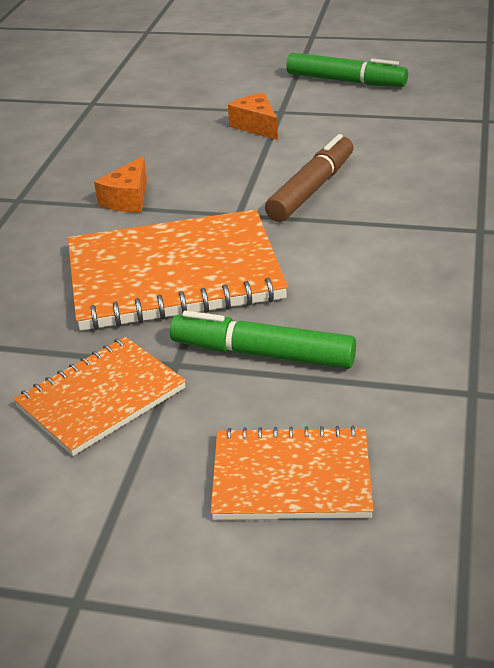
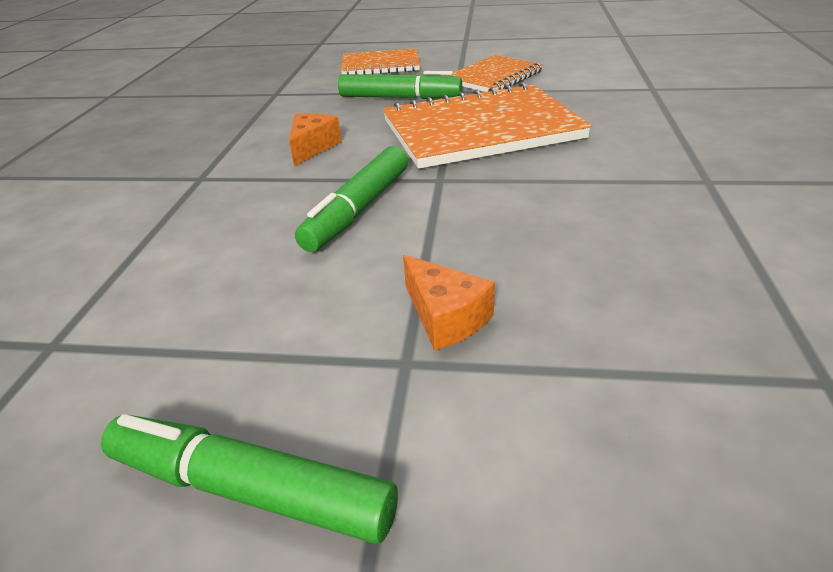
camera: 175 degrees right, 0 degrees up
orange cheese [94,156,147,212] -> orange cheese moved to [289,113,342,166]
brown marker [265,134,353,222] -> green marker [295,146,408,252]

